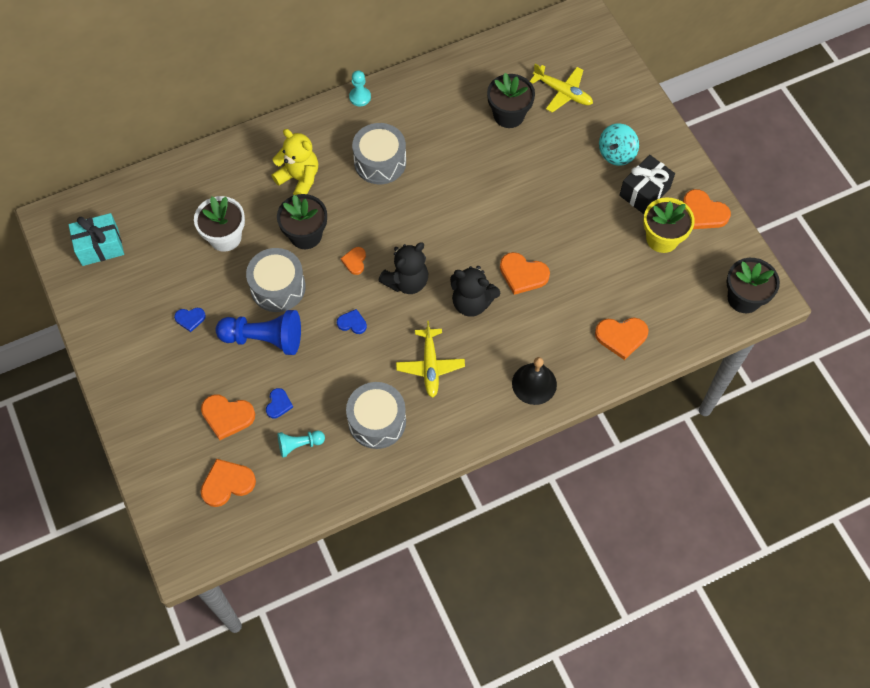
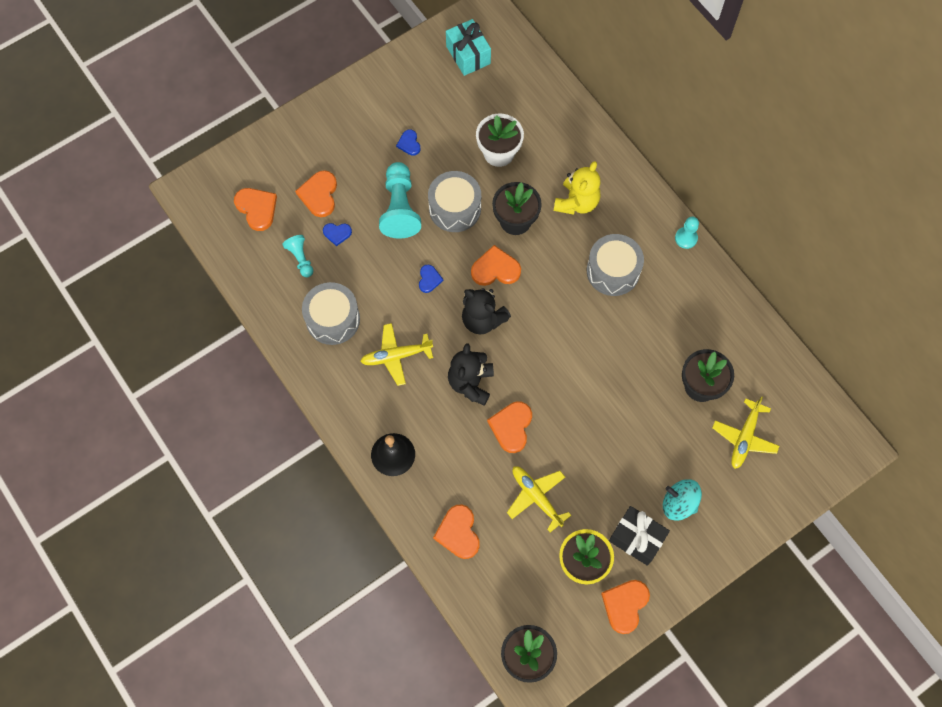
camera: 80 degrees right, 5 degrees up
blue pawn [216,310,301,355] -> turquoise pawn [379,162,421,239]
orange heart [341,247,366,275] -> orange heart [471,245,521,286], size x1.72
none -> yellow plane [507,466,572,532]

